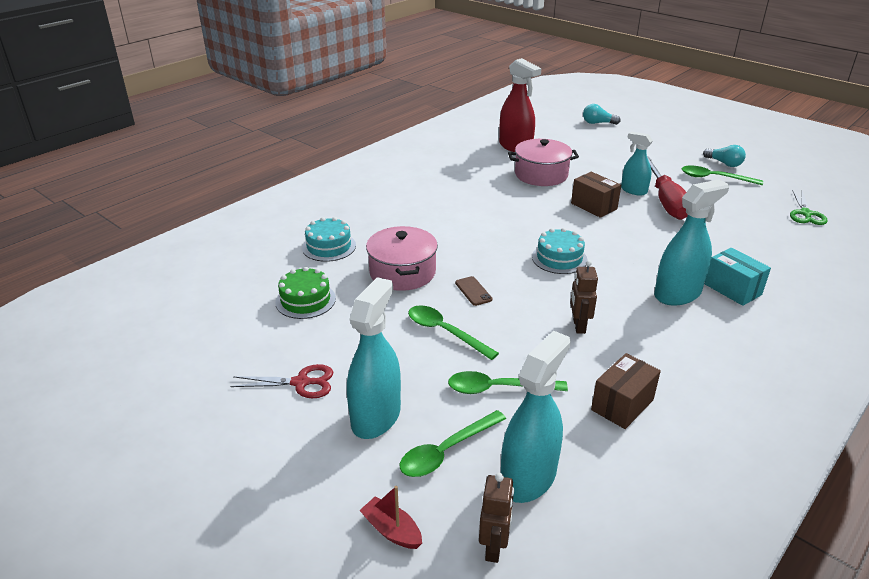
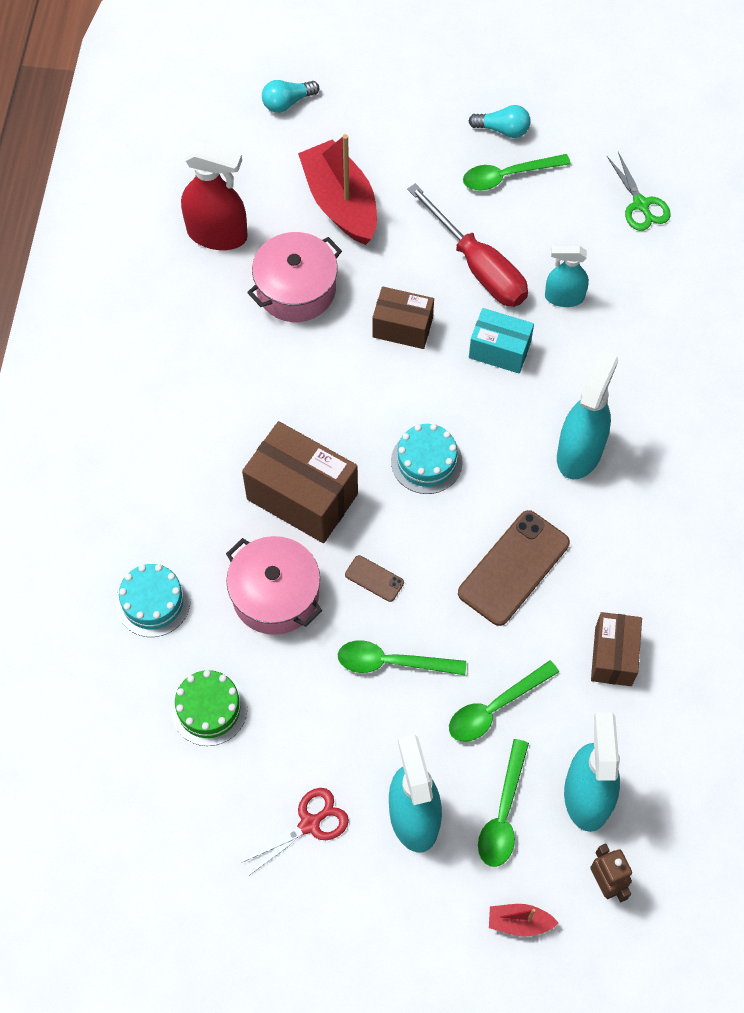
camera: 35 degrees left, 30 degrees up
brown robot [570,260,598,334] -> brown phone [458,510,570,626]
turquoise spray bottle [621,132,653,196] -> turquoise spray bottle moved to [545,245,589,307]
turquoise box [705,248,771,306] -> turquoise box moved to [469,308,534,374]
none -> brown box [242,421,358,543]
none -> red boat [298,134,377,245]

